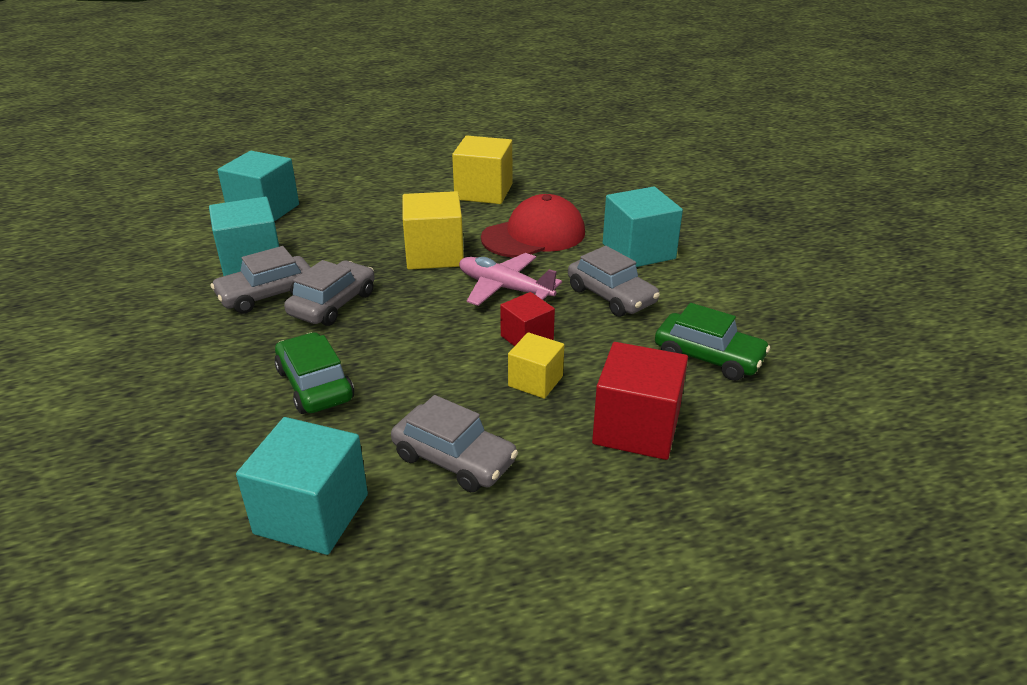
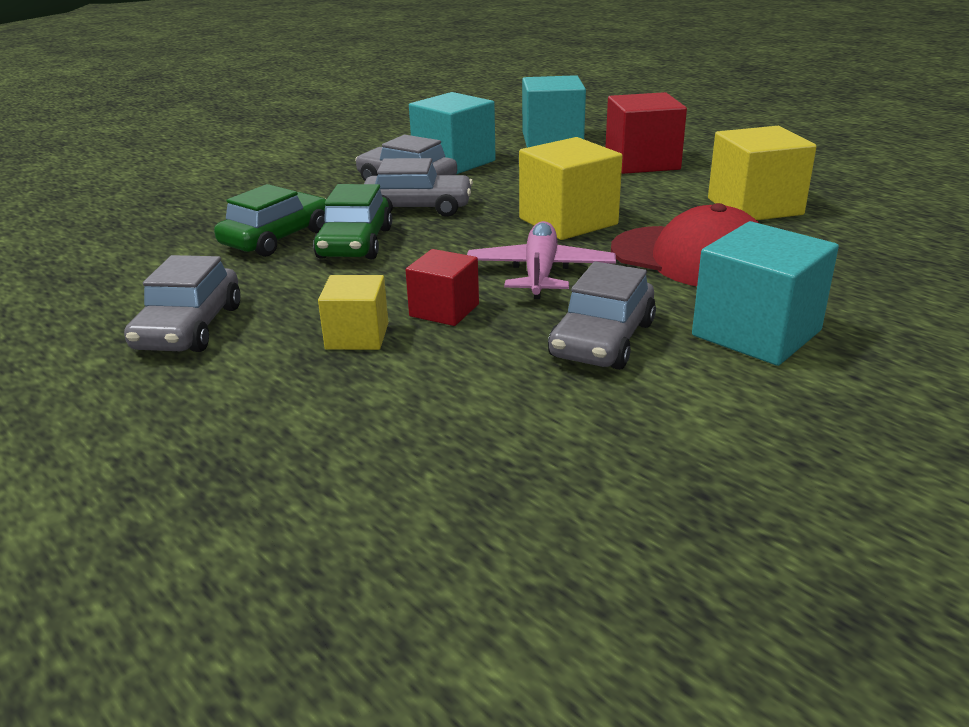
camera: 65 degrees right, 5 degrees down
turquoise cube [236,417,368,555] -> none
red cube [592,342,688,460] -> red cube moved to [606,92,687,174]
green car [655,303,770,381] -> green car moved to [313,184,392,259]

